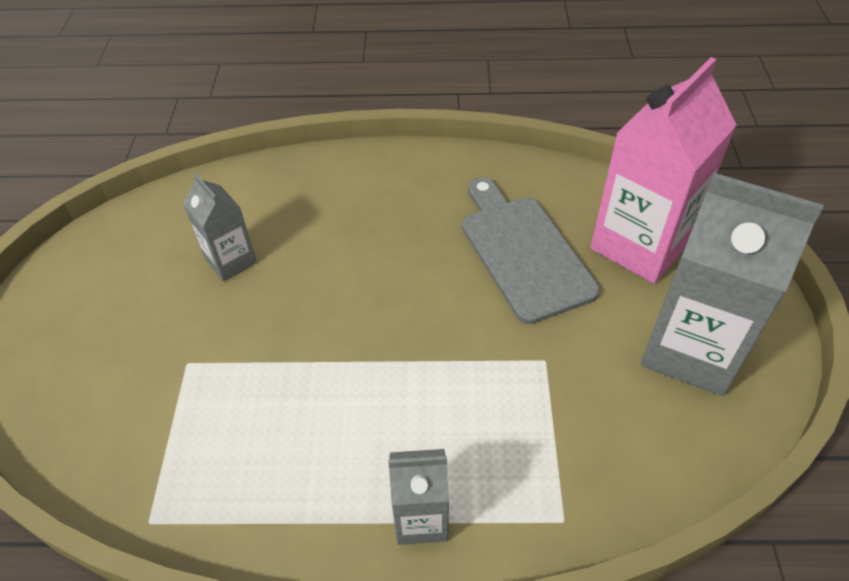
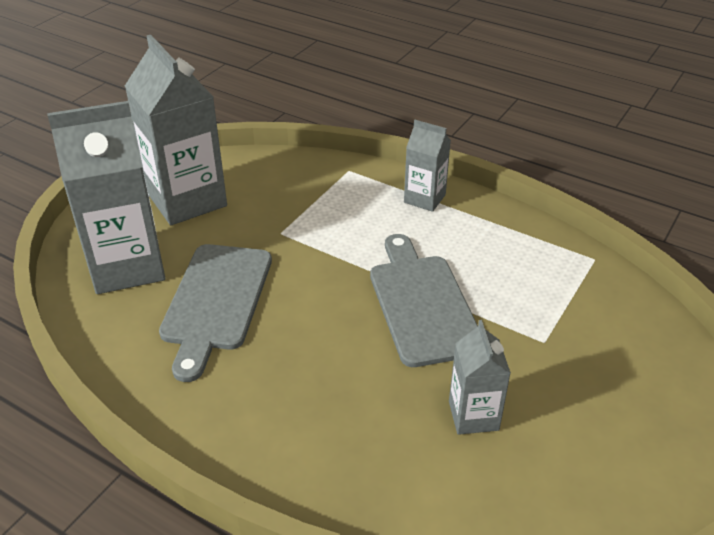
camera: 150 degrees left, 10 degrees down
pink carton [590,57,736,284] -> grey carton [47,101,165,294]
none -> grey cutting board [370,234,478,367]

